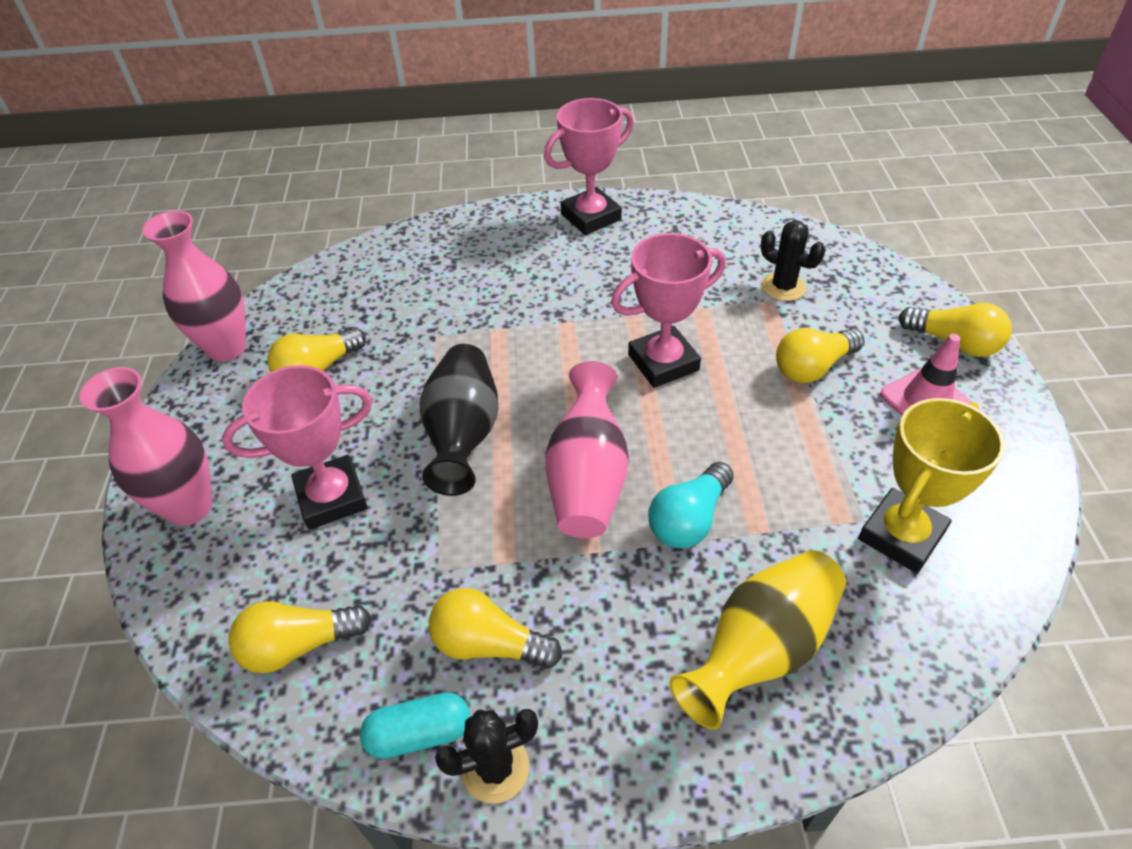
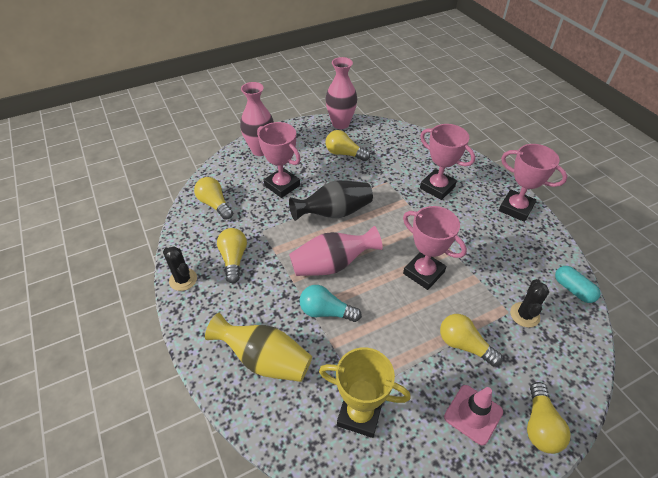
camera: 65 degrees right, 0 degrees up
turquoise capsule [360,692,470,759] -> turquoise capsule moved to [555,266,600,303]
none -> pink trophy [420,124,475,200]

